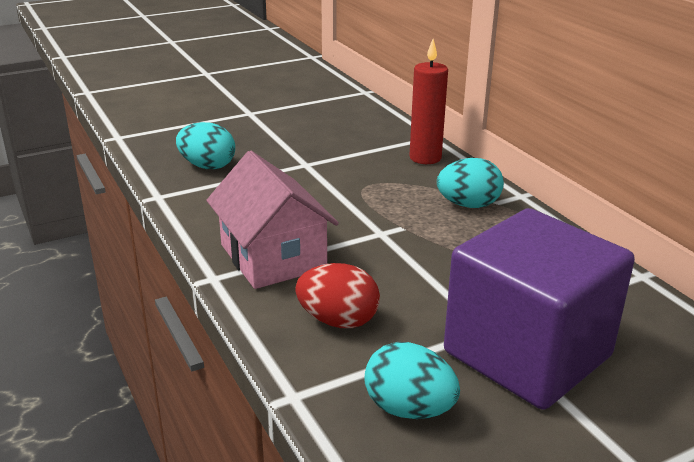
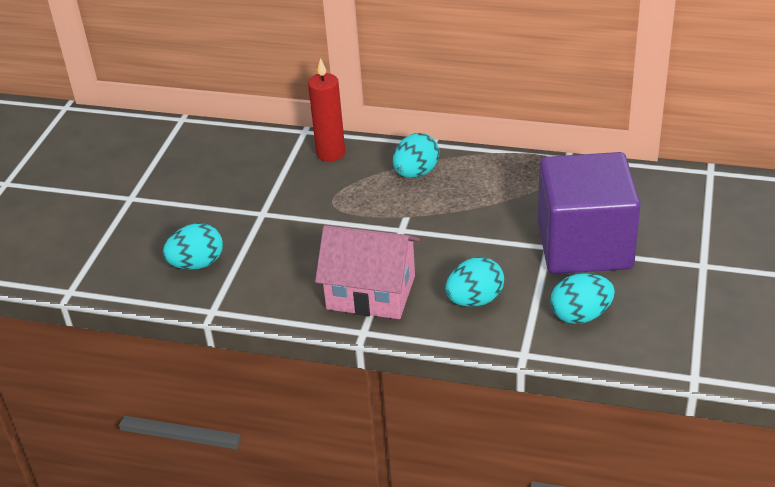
camera: 45 degrees left, 10 degrees up
red egg [295,263,380,328] -> turquoise egg [445,257,504,307]

